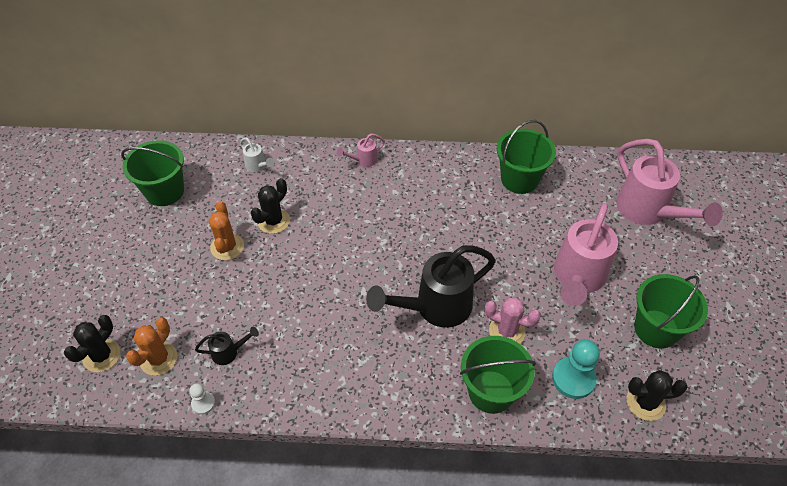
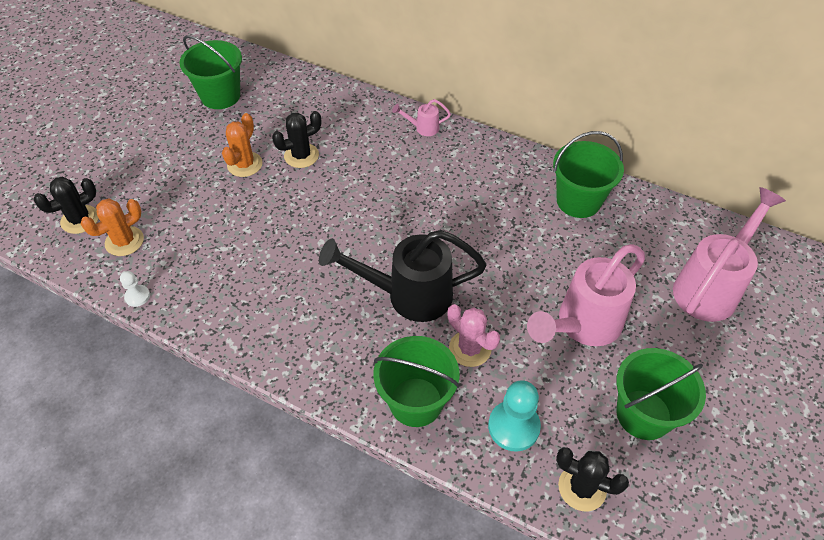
camera: 25 degrees right, 0 degrees up
black watering can [195,327,259,365] -> none
white watering can [240,137,274,172] -> none
pink watering can [616,139,723,226] -> pink watering can turned 135 degrees counterclockwise [673,187,786,322]

